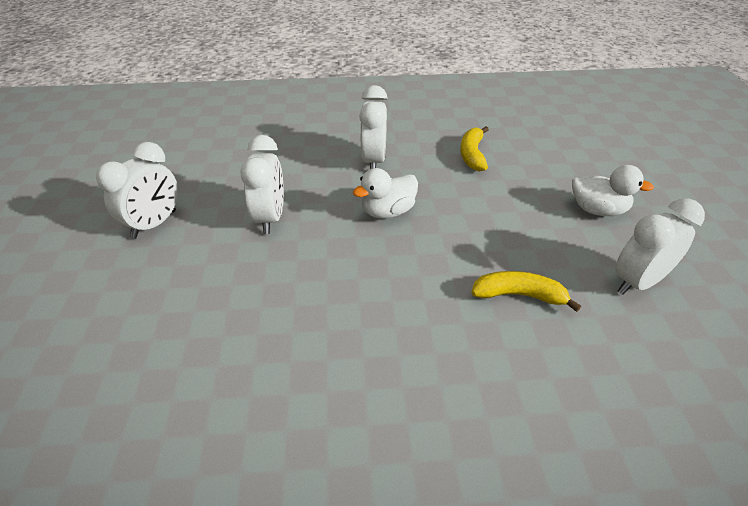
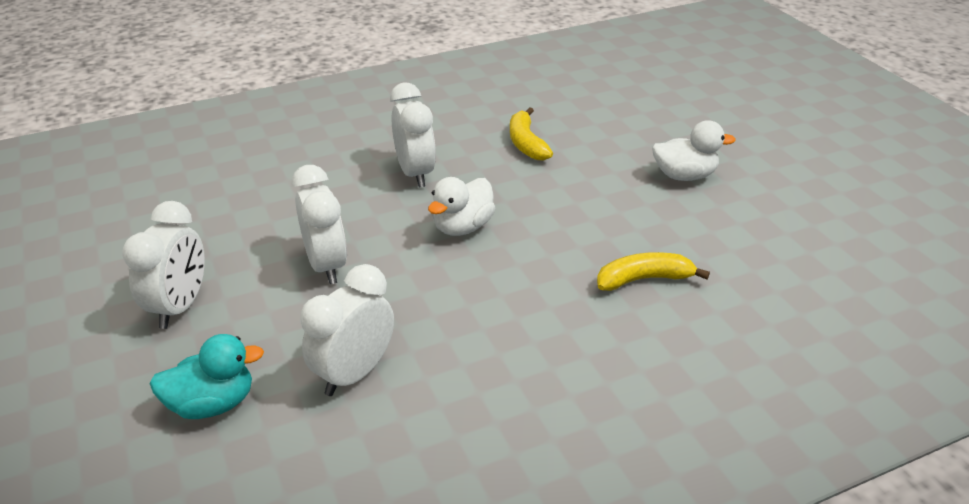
camera: 20 degrees left, 5 degrees down
white clock [615,198,705,295] -> white clock moved to [300,264,394,396]
none -> turquoise duck [150,334,264,419]

